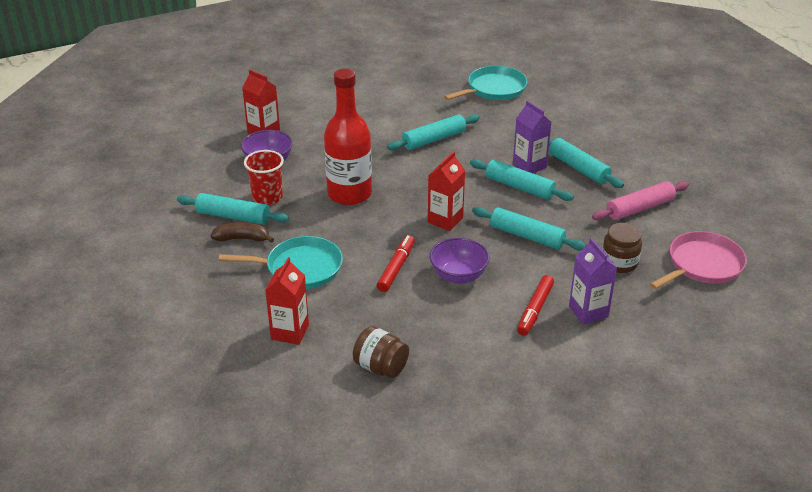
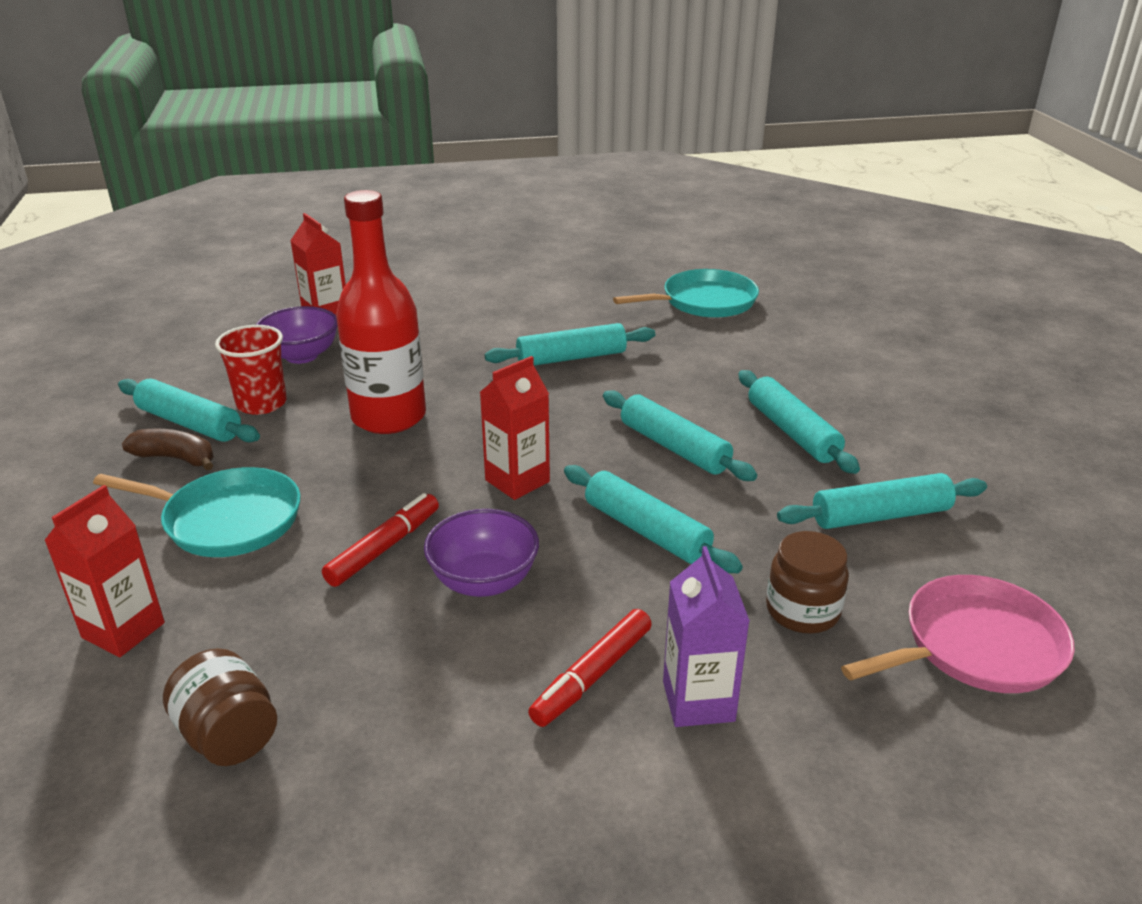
camera: 15 degrees right, 5 degrees down
purple carton [513,100,551,173] -> none
pink rolling pin [592,181,689,221] -> turquoise rolling pin [777,473,987,529]

